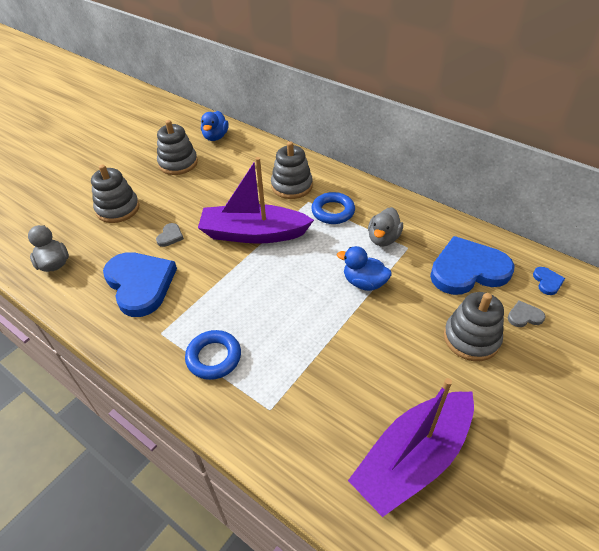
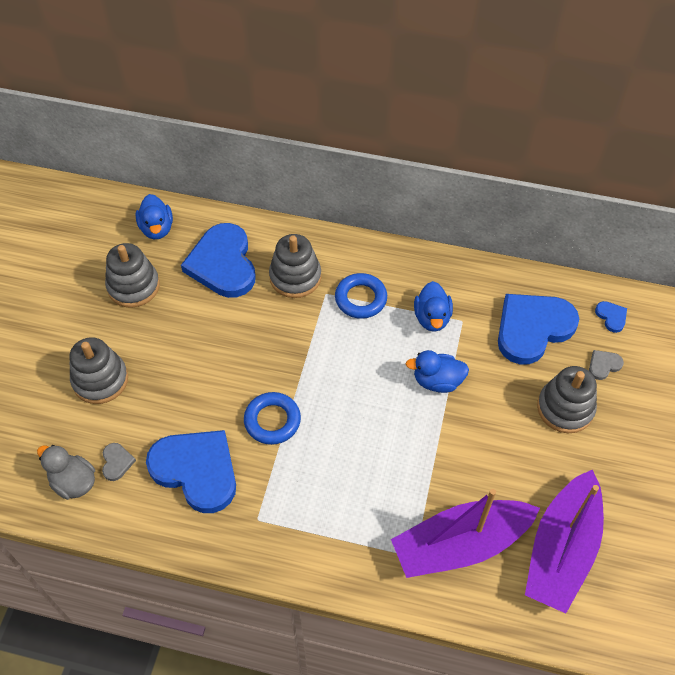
camera: 25 degrees left, 10 degrees up
grey heart [156,223,184,247] -> grey heart moved to [102,443,136,481]
blue ring [185,330,241,380] -> blue ring moved to [244,392,301,445]
purple boat [198,157,314,244] -> purple boat moved to [391,489,540,578]
grey duck [368,207,403,246] -> blue duck [414,281,453,332]
none -> blue heart [181,223,256,298]

